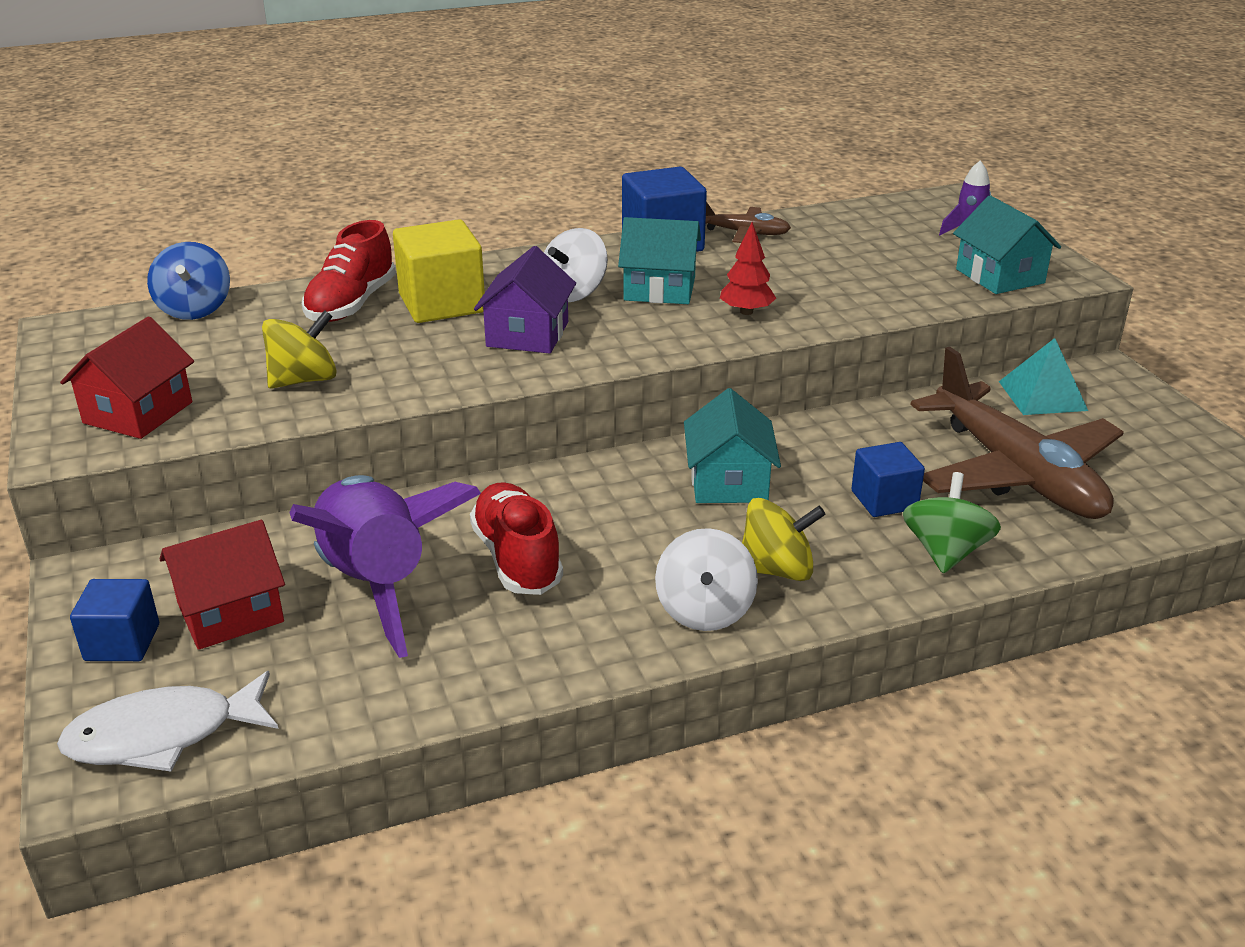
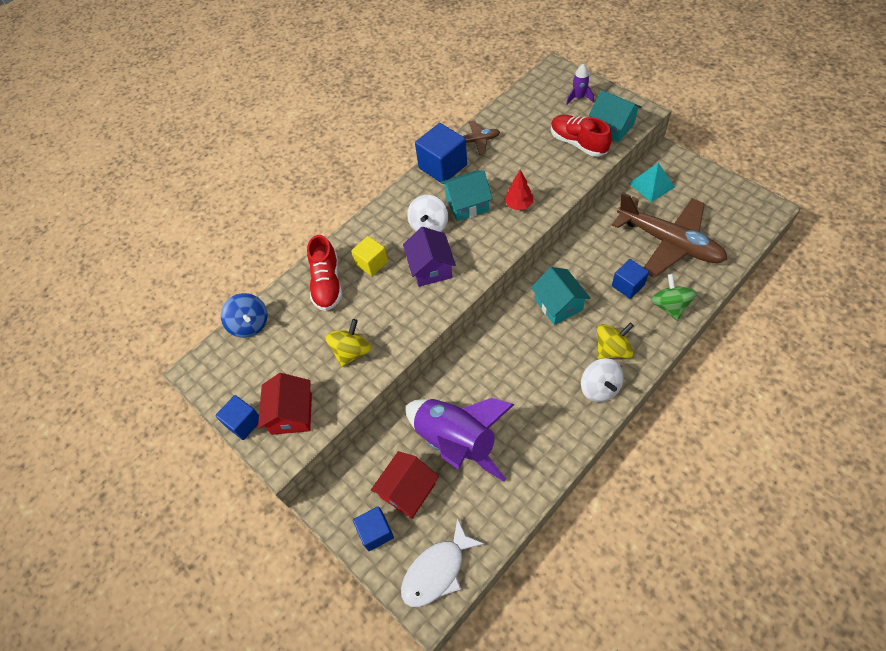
camera: 20 degrees left, 25 degrees up
yellow cube [393,219,485,323] -> yellow cube [351,236,388,276], size x0.62
red shoe [470,482,563,595] -> red shoe moved to [551,115,612,157]
none -> blue cube [215,395,259,440]

